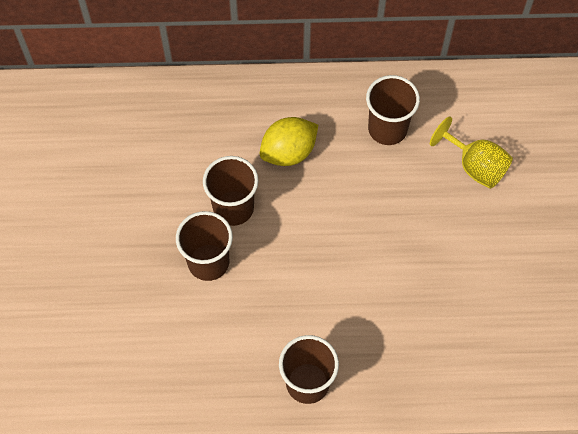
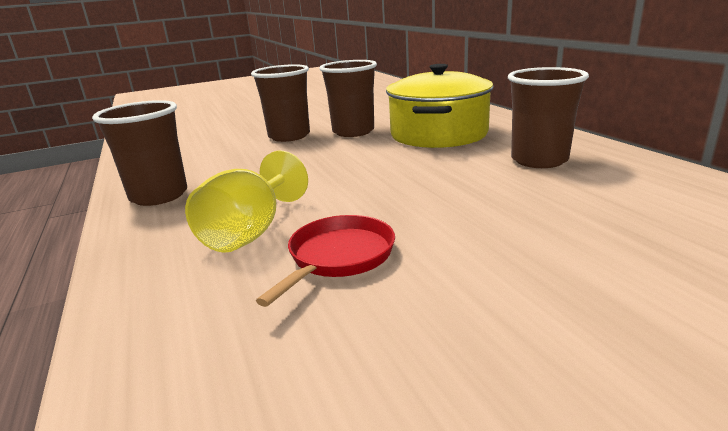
camera: 70 degrees right, 40 degrees down
yellow lemon [260,117,318,166] -> yellow pot [386,64,494,148]
yellow goblet [430,117,513,189] -> yellow goblet moved to [185,150,308,253]
none -> red pan [256,215,395,307]

